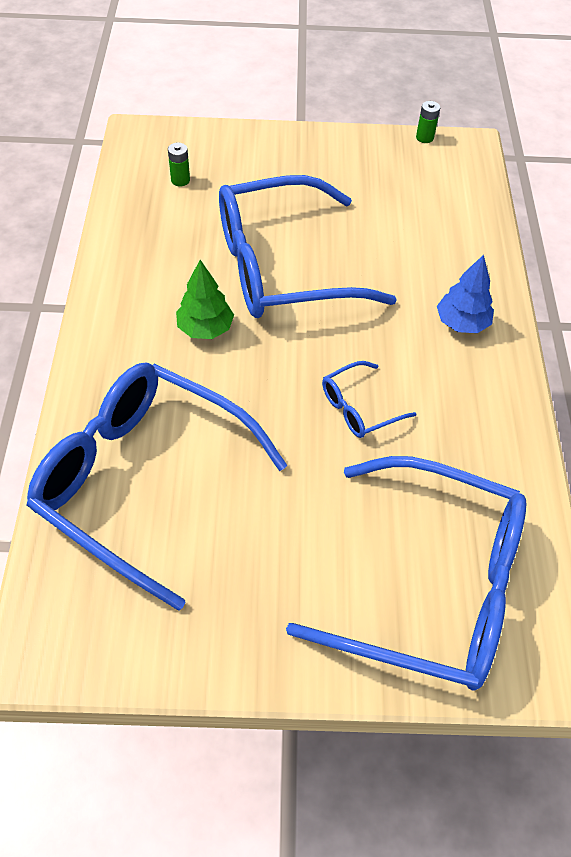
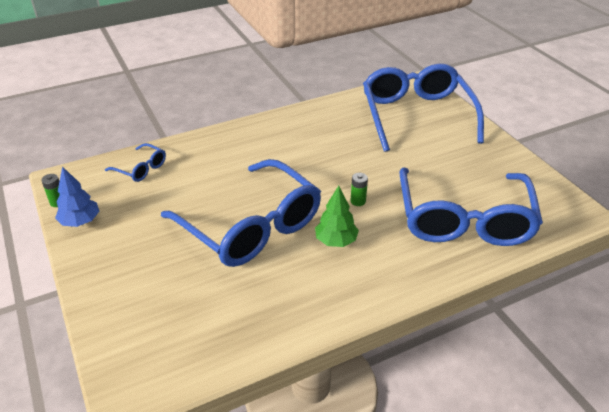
camera: 115 degrees left, 15 degrees down
green battery [168,143,190,186] -> green battery moved to [350,173,368,206]
blue glasses [322,361,416,438] -> blue glasses moved to [105,143,166,182]
blue tree [437,255,494,333] -> blue tree moved to [55,166,99,227]

